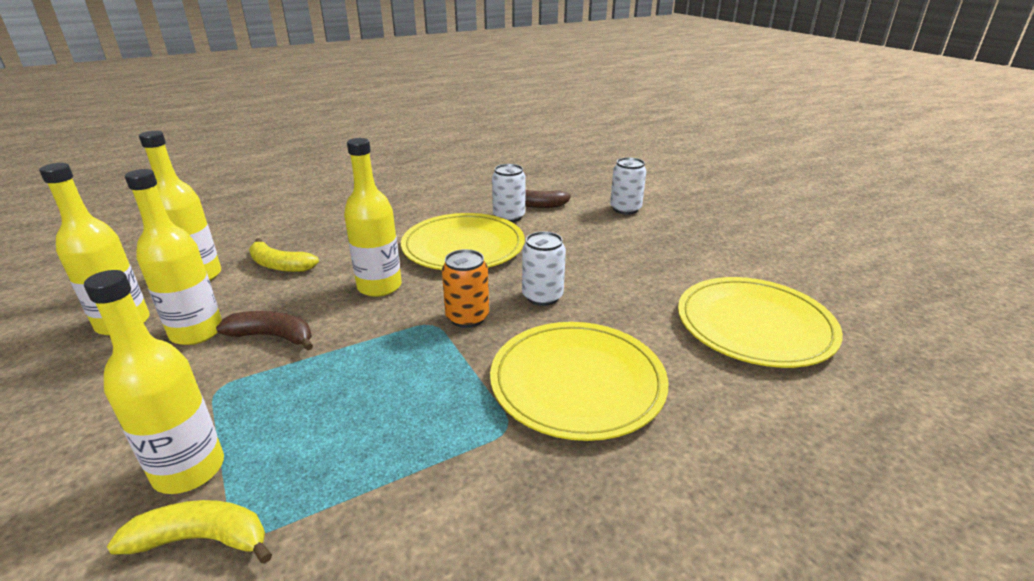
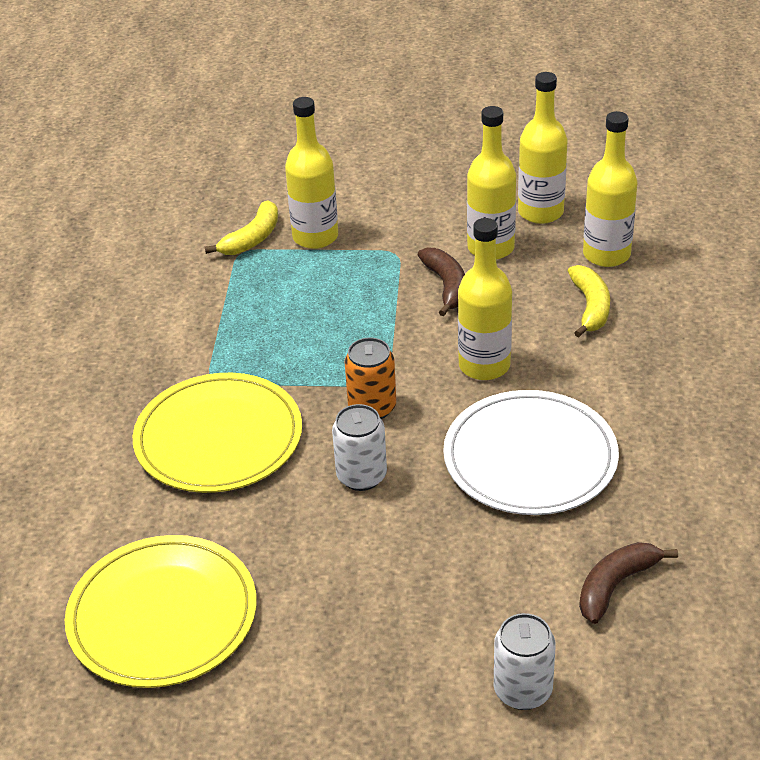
camera: 125 degrees right, 10 degrees up
brown banana [216,311,313,351] -> brown banana turned 60 degrees counterclockwise [418,247,465,316]
yellow banana [249,238,319,272] -> yellow banana turned 120 degrees clockwise [568,265,610,337]
yellow plate [401,213,525,270] -> white plate [443,390,619,515]
white can [492,164,526,222] -> none

